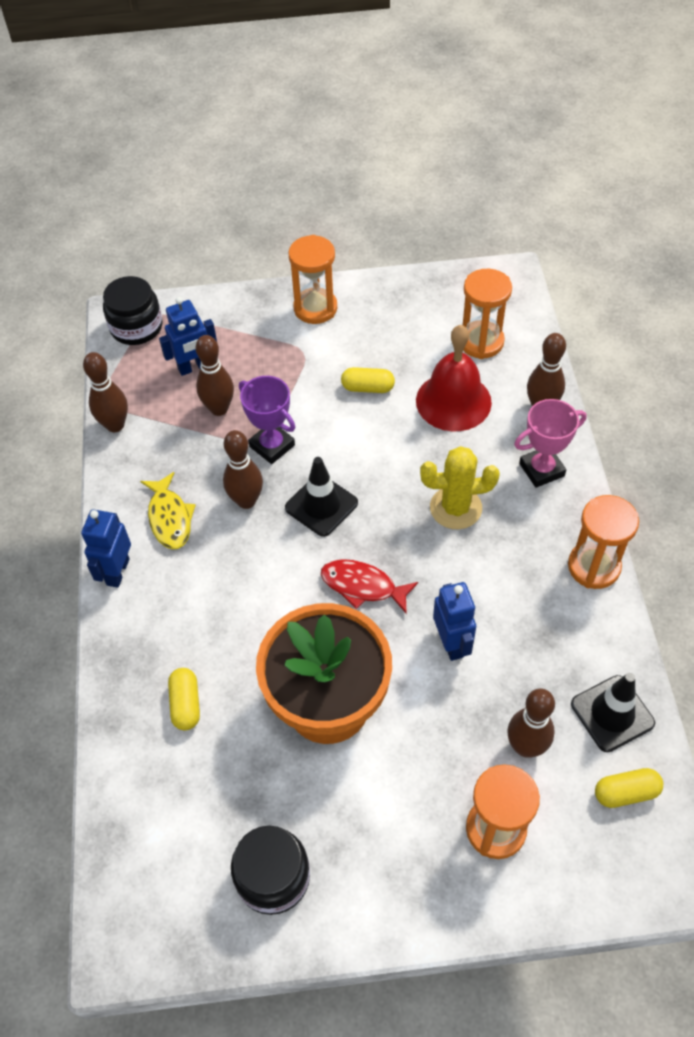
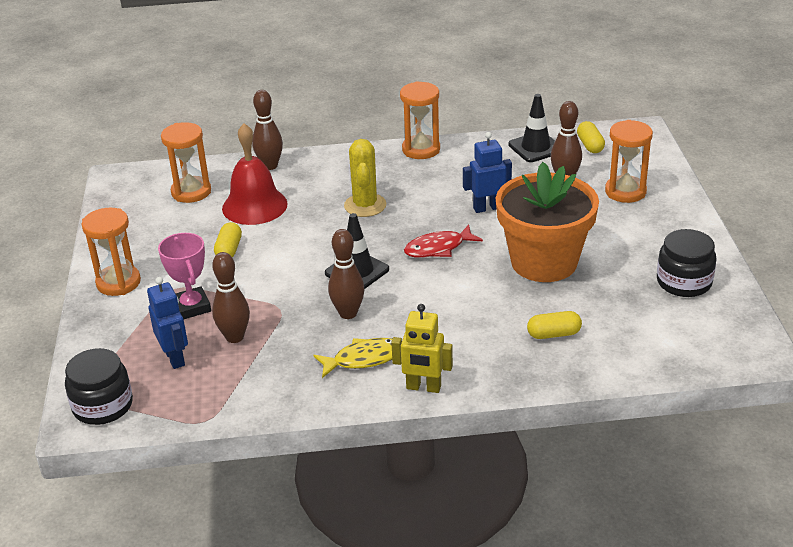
camera: 90 degrees left, 20 degrees down
blue robot [81,509,131,588] -> yellow robot [391,304,453,393]
brown bowling pin [83,352,128,432] -> none
purple trophy [239,376,295,464] -> none
red fish [321,559,418,613] -> red fish turned 45 degrees clockwise [404,225,483,258]
pink trophy [514,399,587,488] -> pink trophy moved to [158,233,211,319]

